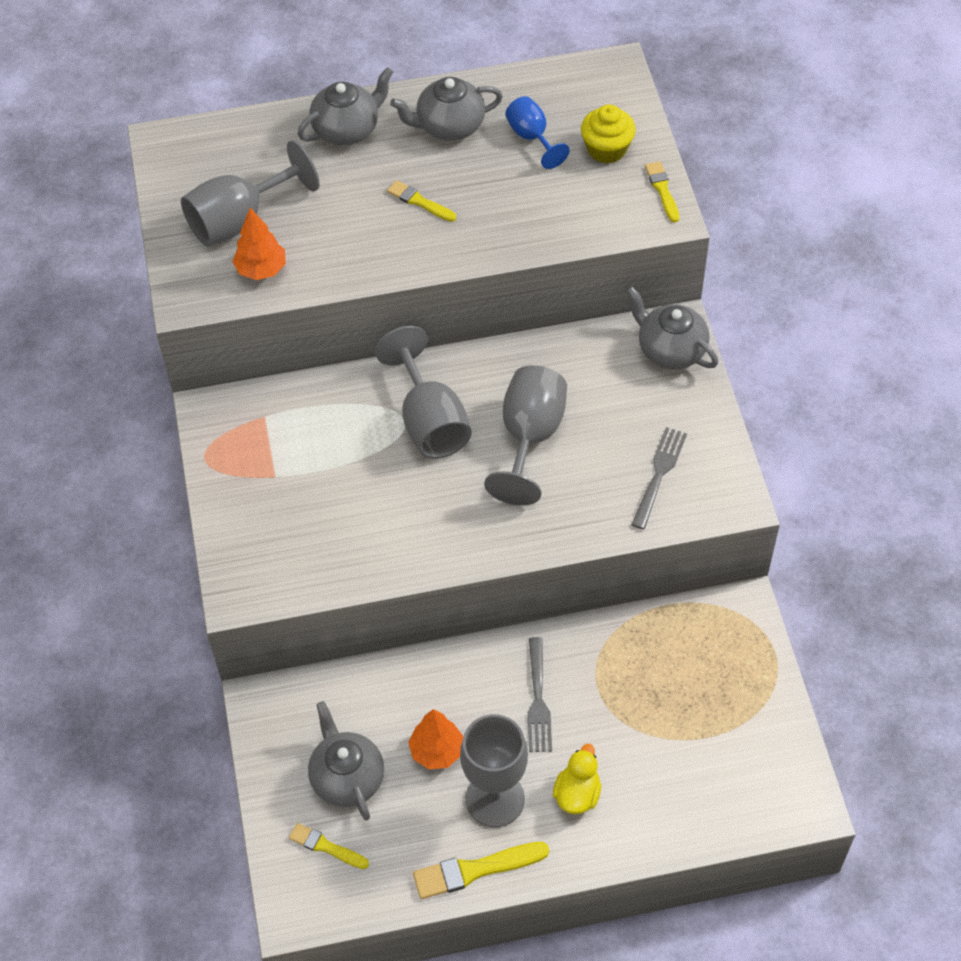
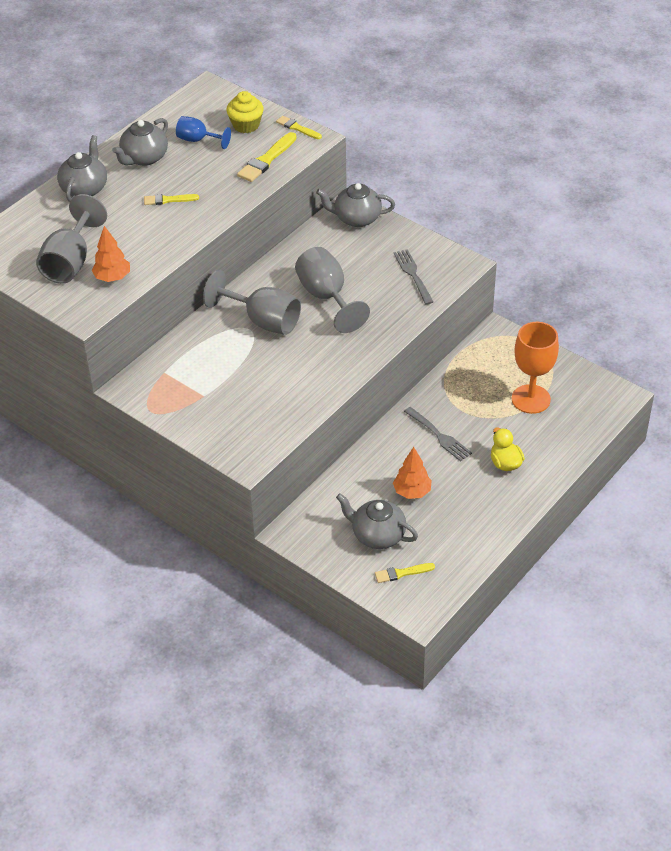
camera: 40 degrees left, 10 degrees down
yellow brush [413,842,549,899] -> yellow brush moved to [237,132,297,182]
grey goblet [460,714,528,827] -> none
none -> orange goblet [512,322,559,414]

